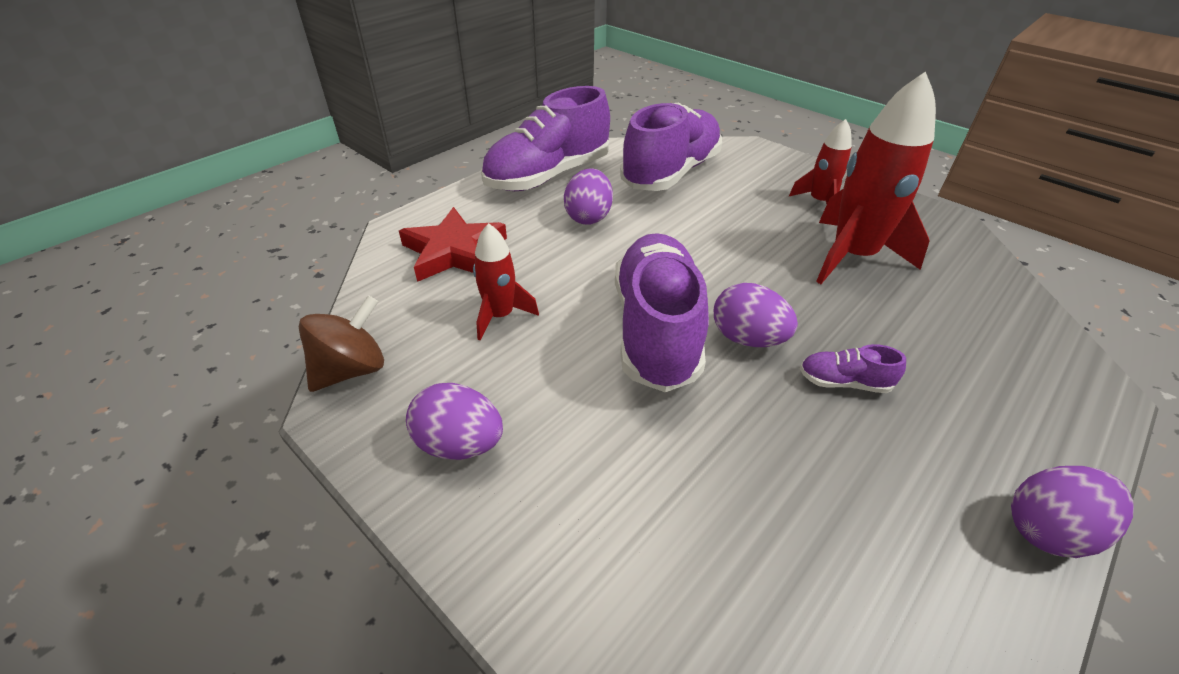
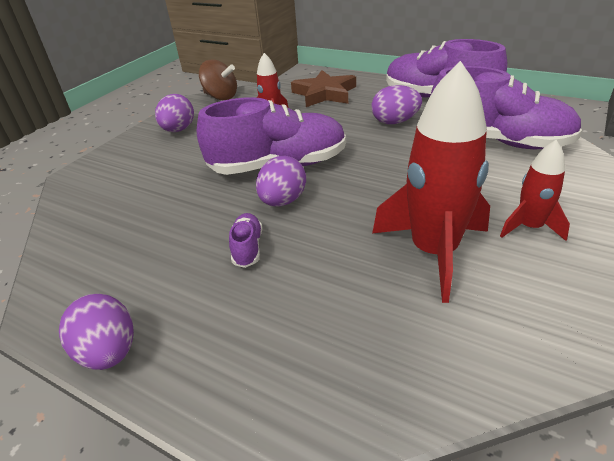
camera: 80 degrees right, 5 degrees down
red star [399,207,507,282] -> brown star [291,70,356,107]

